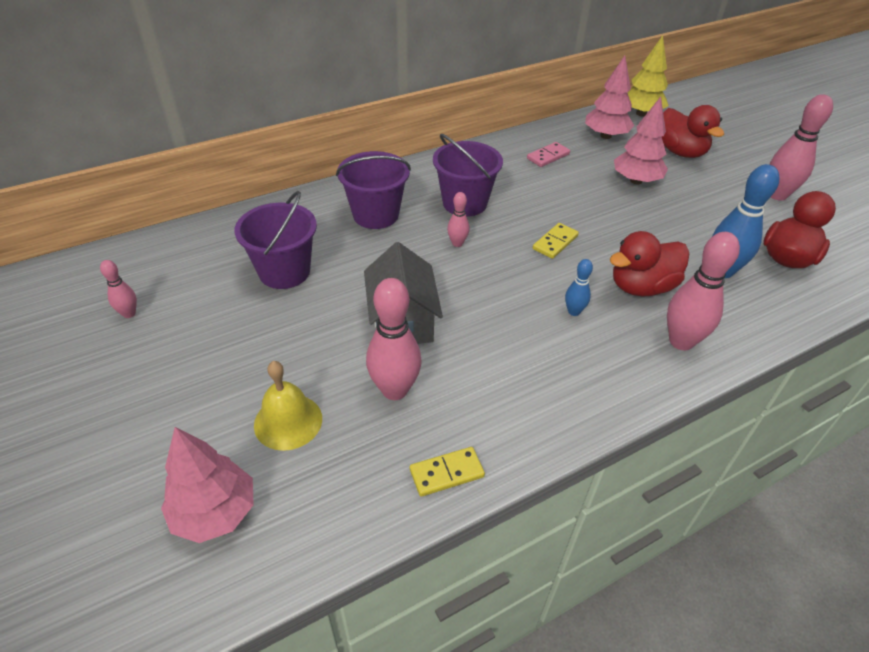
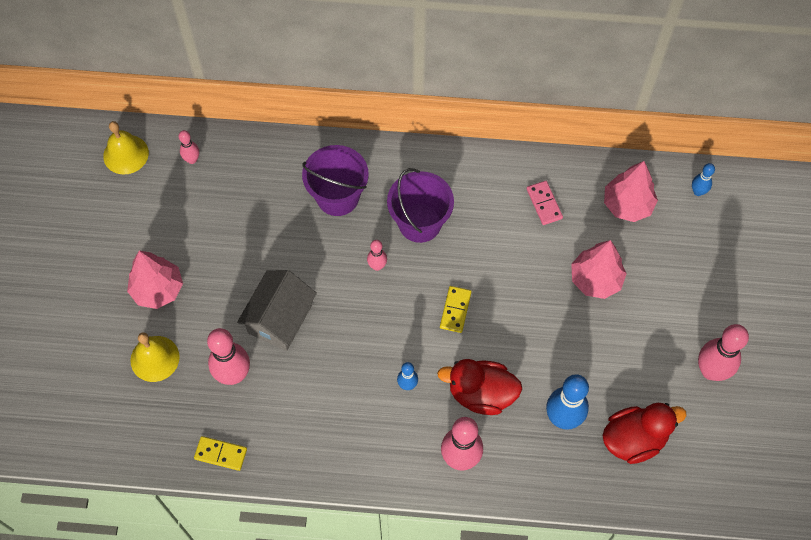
camera: 35 degrees right, 20 degrees up
pink bowling pin [100,260,137,318] -> pink bowling pin moved to [179,130,199,164]
pink tree [161,427,254,543] -> pink tree moved to [127,251,183,309]
purple bucket [234,191,317,289] -> none
pink domino [527,142,570,167] -> pink domino turned 75 degrees clockwise [527,181,563,225]
yellow domino [533,223,579,259] -> yellow domino turned 60 degrees counterclockwise [440,286,471,333]
yellow tree [628,35,669,116] -> blue bowling pin [692,163,715,196]
red duck [662,105,724,158] -> none
none -> yellow bell [103,121,149,175]

